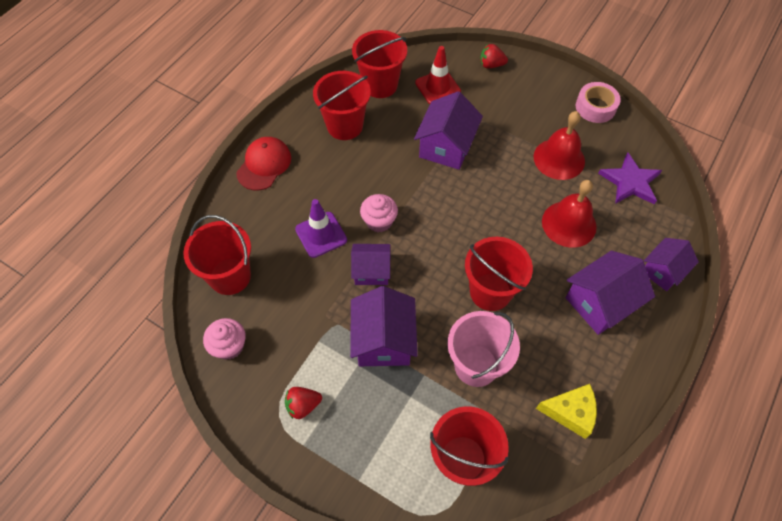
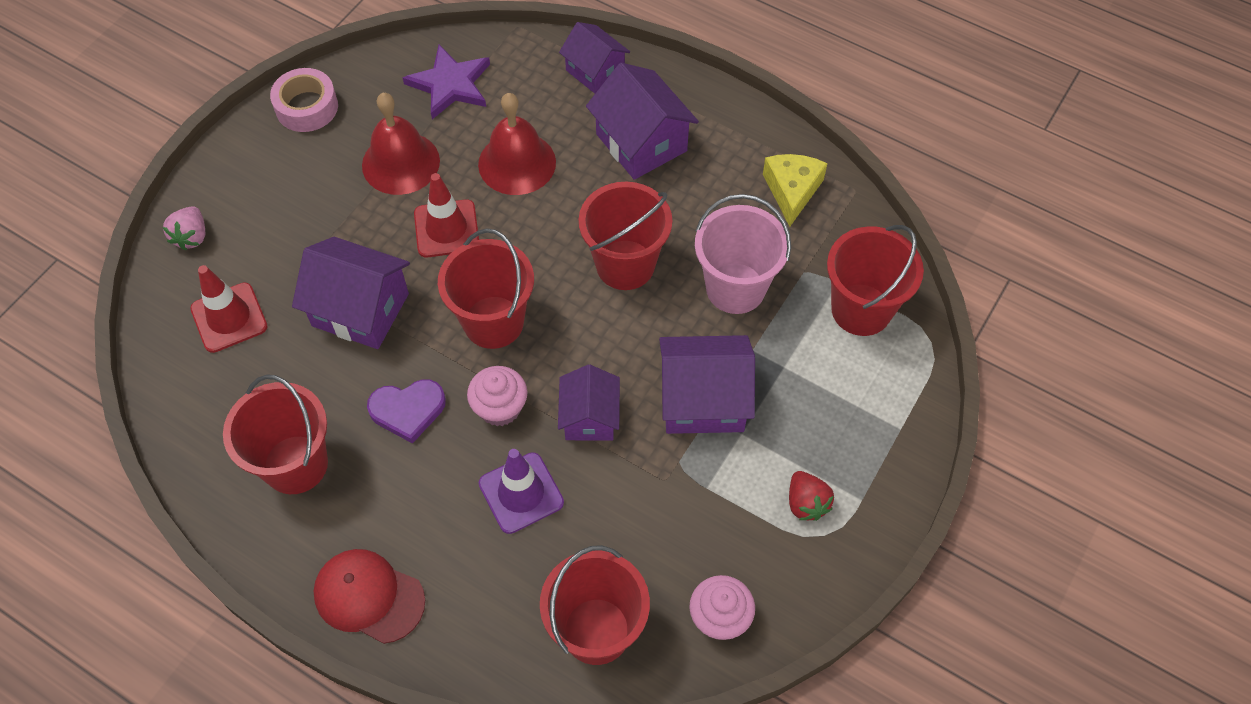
camera: 90 degrees left, 0 degrees up
red bucket [352,30,407,98] -> red bucket moved to [438,229,534,349]
red strawberry [480,44,508,68] -> pink strawberry [163,206,205,250]
none -> purple heart [367,379,446,444]
none -> red traffic cone [414,173,479,258]

